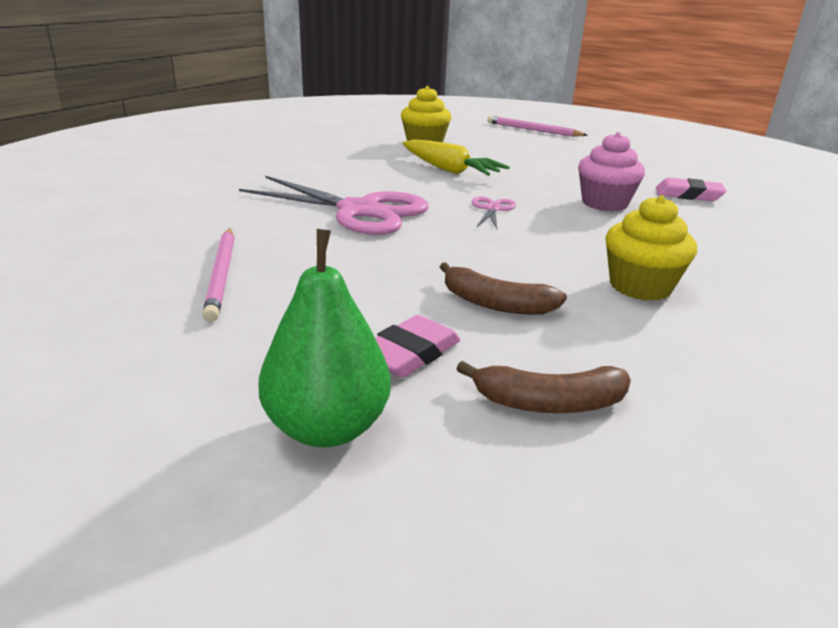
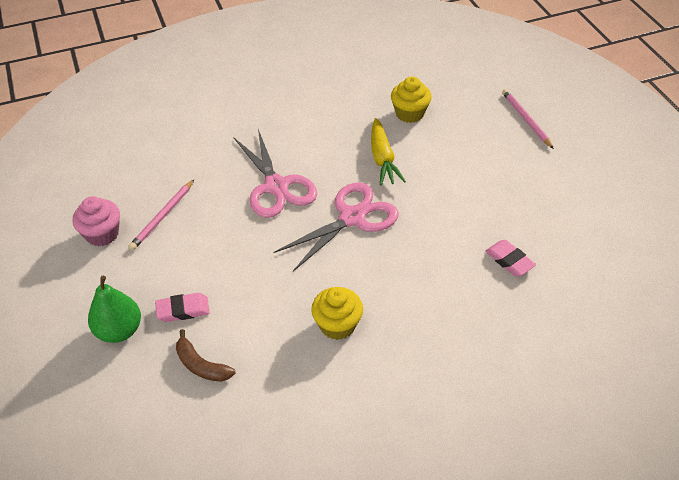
camera: 40 degrees right, 20 degrees up
brown banana [440,262,567,315] -> none
pink scissors [472,197,516,229] -> pink scissors [273,182,399,272], size x2.28
pink cupcake [578,132,645,212] -> pink cupcake moved to [72,196,120,246]

